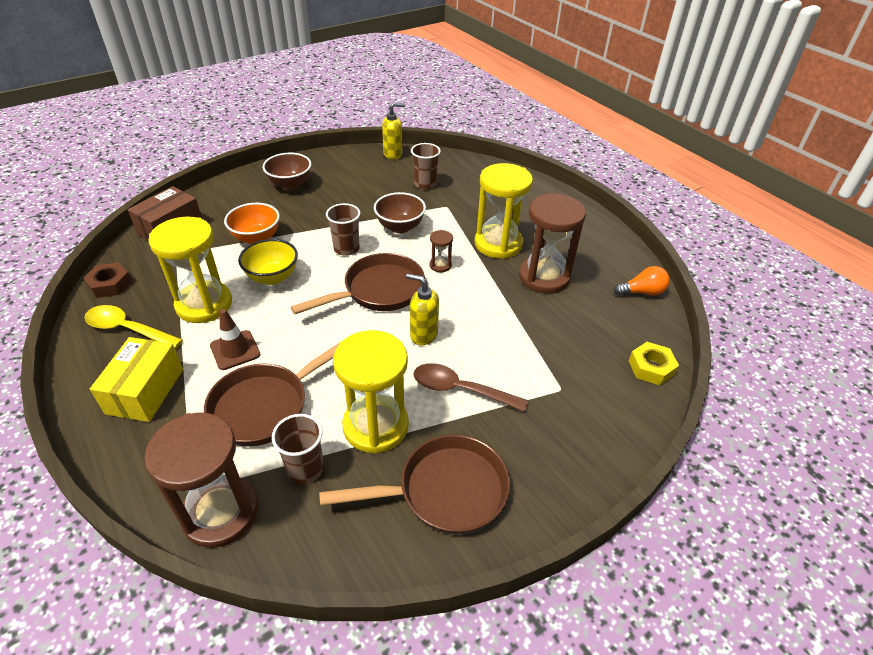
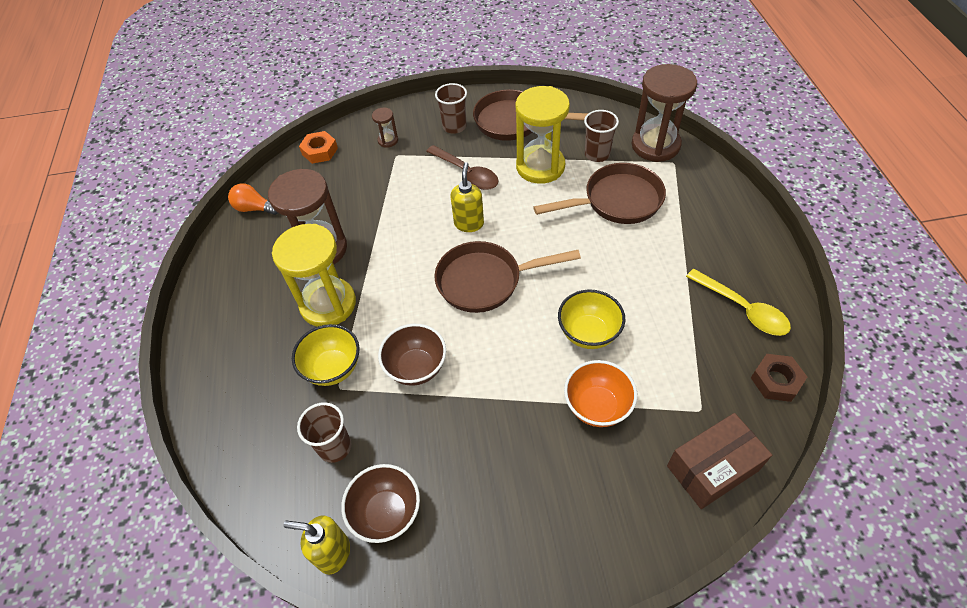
camera: 150 degrees left, 10 degrees up
yellow box [90,337,183,422] -> none
yellow hourglass [148,217,232,323] -> none
brown traffic cone [210,309,260,370] -> none
brown bowl [263,153,311,190] -> brown bowl moved to [341,464,420,543]
brown cup [326,203,361,256] -> brown cup moved to [435,83,467,134]
yellow soap dispenser [406,273,439,346] -> yellow soap dispenser turned 135 degrees counterclockwise [450,162,484,232]
brown hourglass [429,230,453,272] -> brown hourglass moved to [372,108,398,148]
yellow nut [629,342,679,385] -> orange nut [299,131,338,164]
none -> yellow bowl [292,324,359,386]

